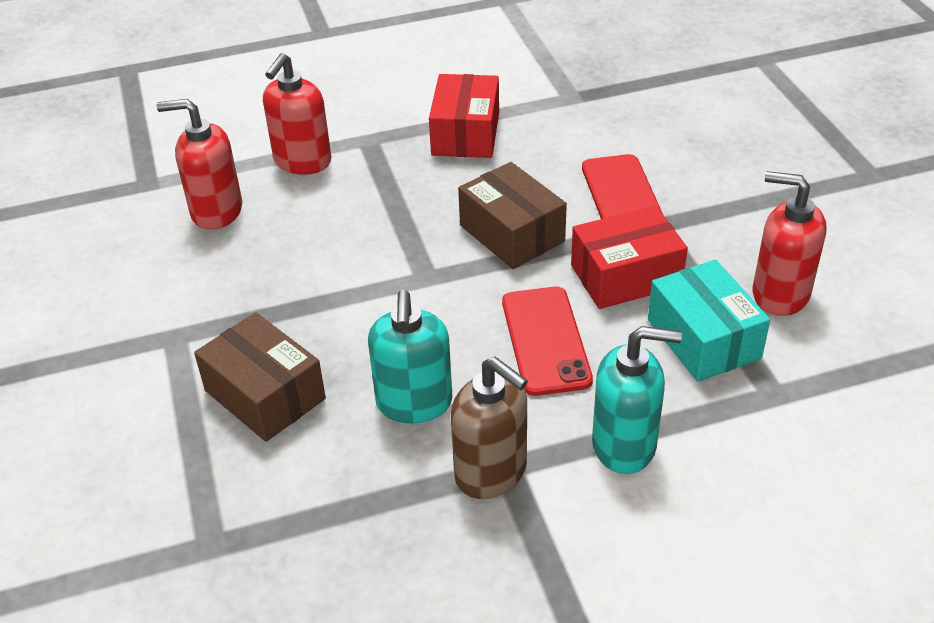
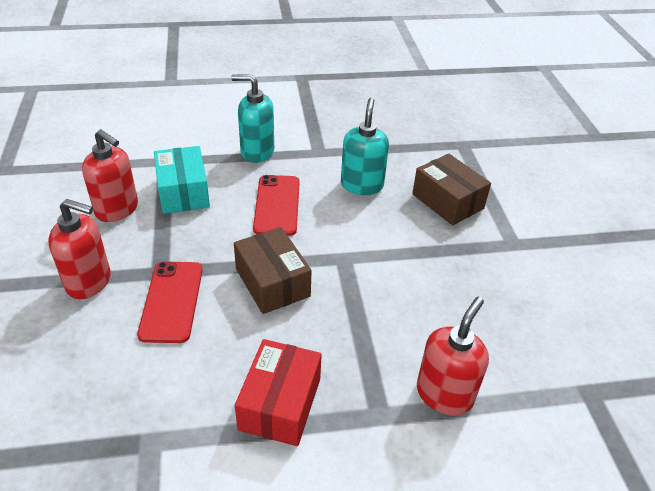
camera: 175 degrees left, 0 degrees up
red soap dispenser [157,99,242,230] -> red soap dispenser moved to [48,199,111,299]
brown soap dispenser [451,357,528,499] -> none
red box [571,206,688,309] -> none

